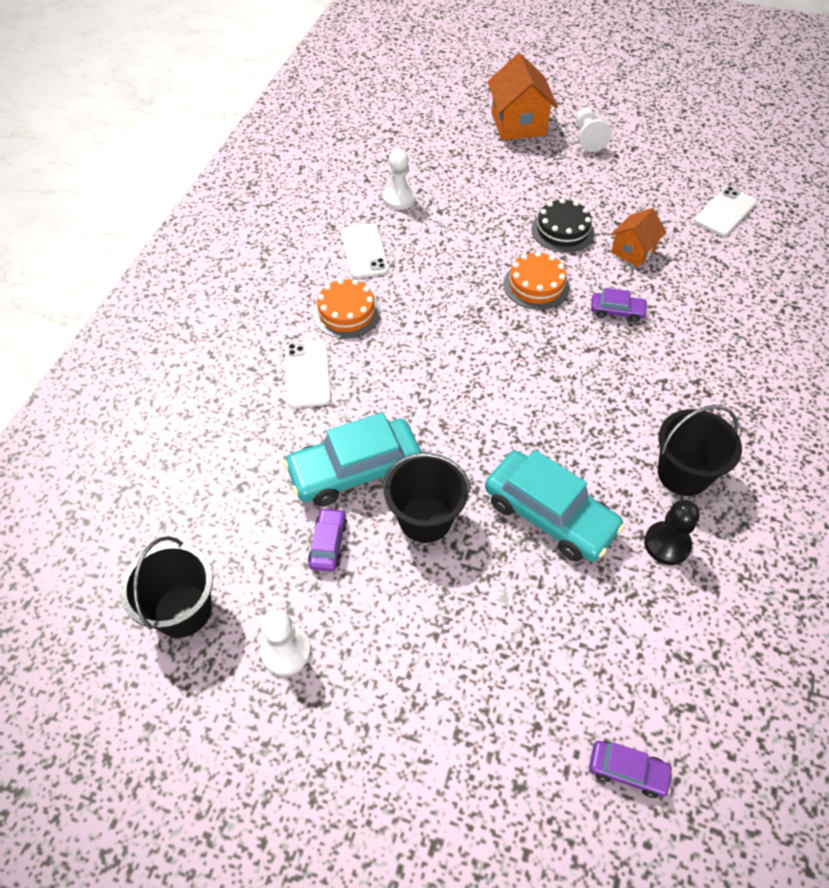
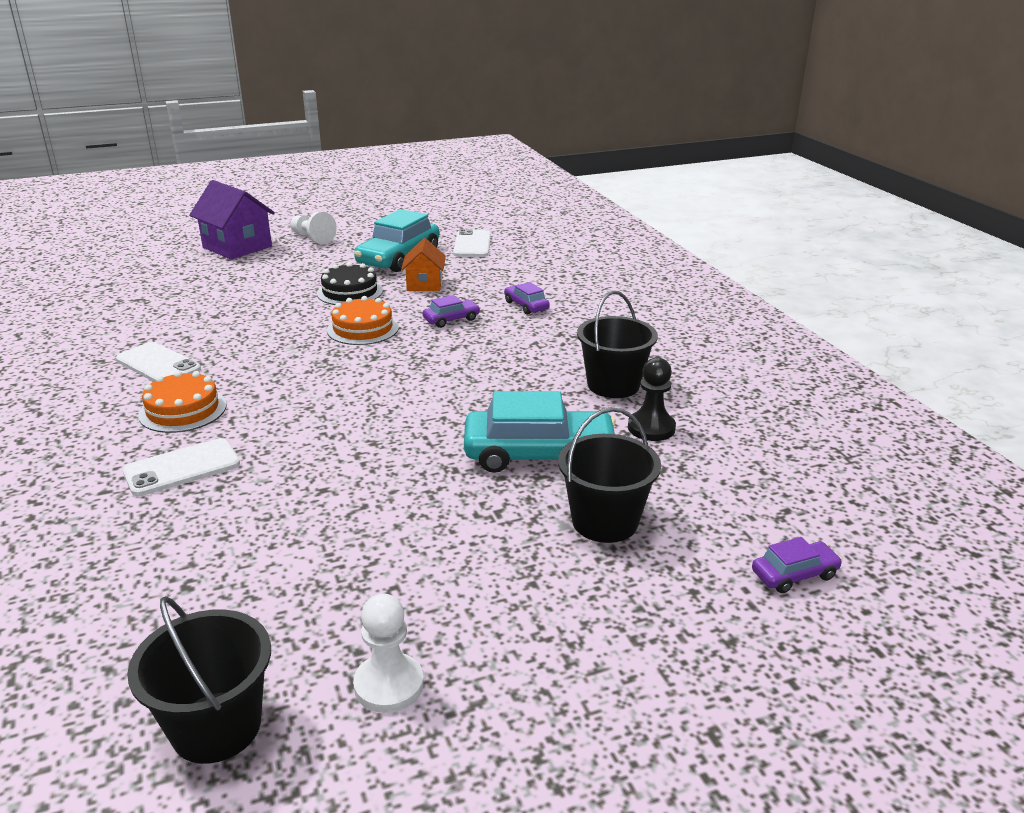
camera: 40 degrees left, 25 degrees down
turquoise car [283,412,422,506] -> turquoise car moved to [354,209,439,272]
white phone [285,340,331,408] -> white phone turned 75 degrees counterclockwise [123,438,240,496]
purple car [308,507,348,572] -> purple car moved to [504,282,550,315]
black bucket [382,453,470,543] -> black bucket moved to [558,407,661,543]
white pawn [383,150,416,210] -> none
orange house [488,53,558,140] -> purple house [189,180,275,260]

